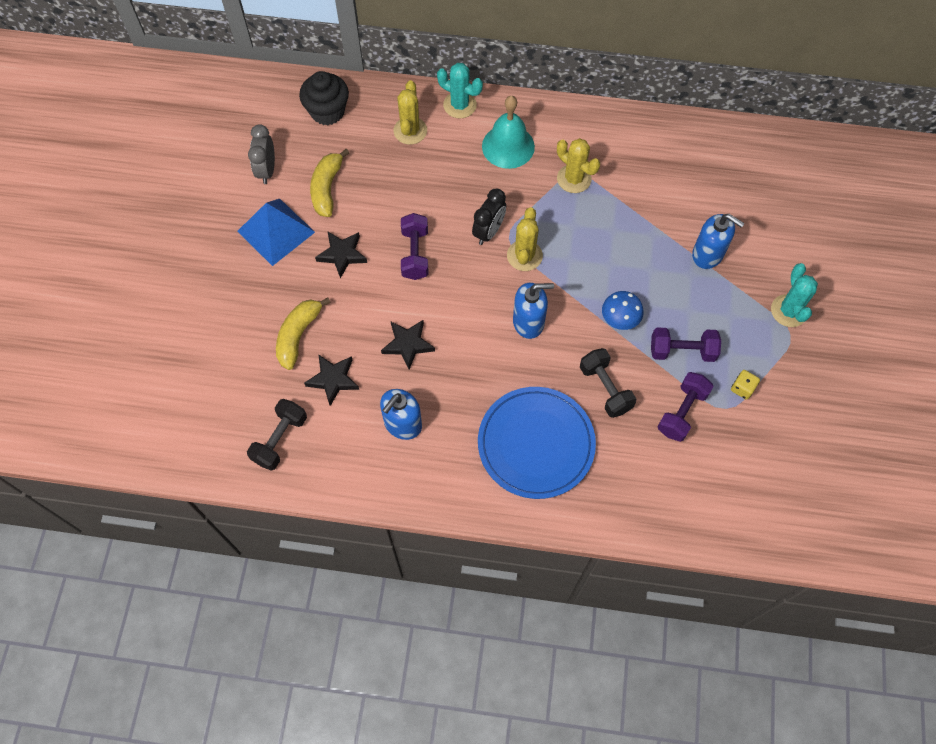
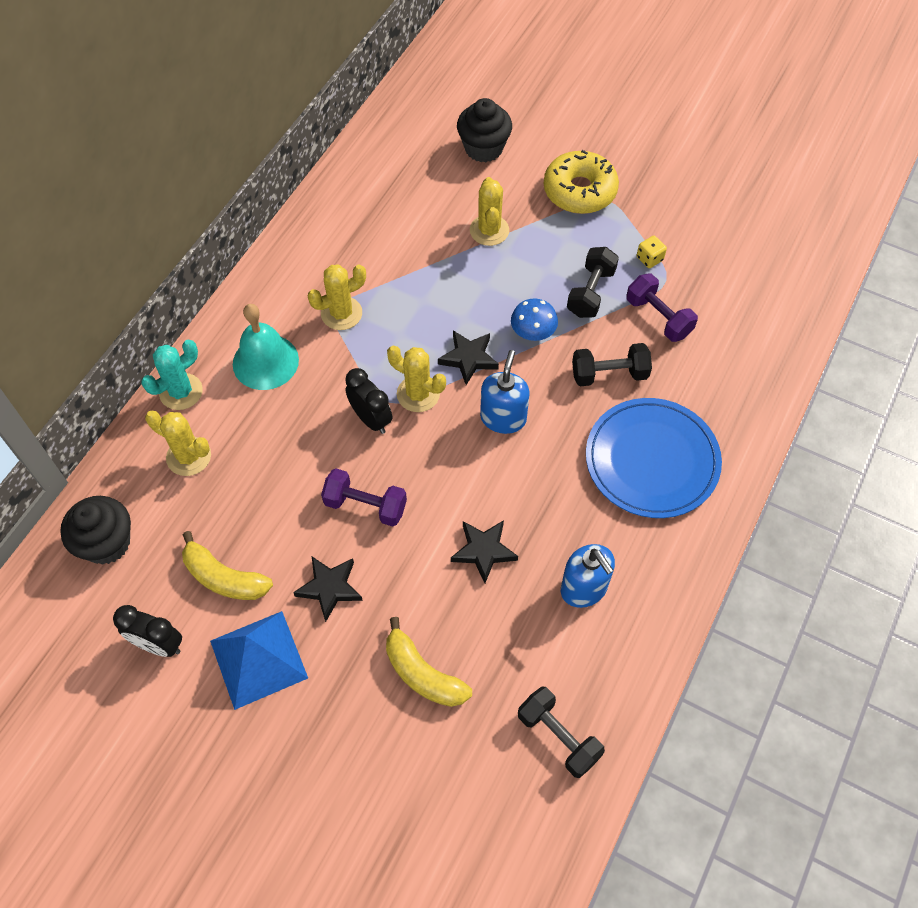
camera: 70 degrees left, 5 degrees down
grey clock [248,124,275,184] -> black clock [113,605,182,657]
black star [304,354,359,406] -> black star moved to [438,330,499,385]
purple dumbbell [651,327,721,362] -> black dumbbell [567,247,619,318]
blue soap dispenser [692,214,744,269] -> yellow cactus [470,177,509,246]
turquoise cactus [771,263,818,327] -> yellow donut [544,150,619,214]
none -> black cupcake [457,98,512,162]

